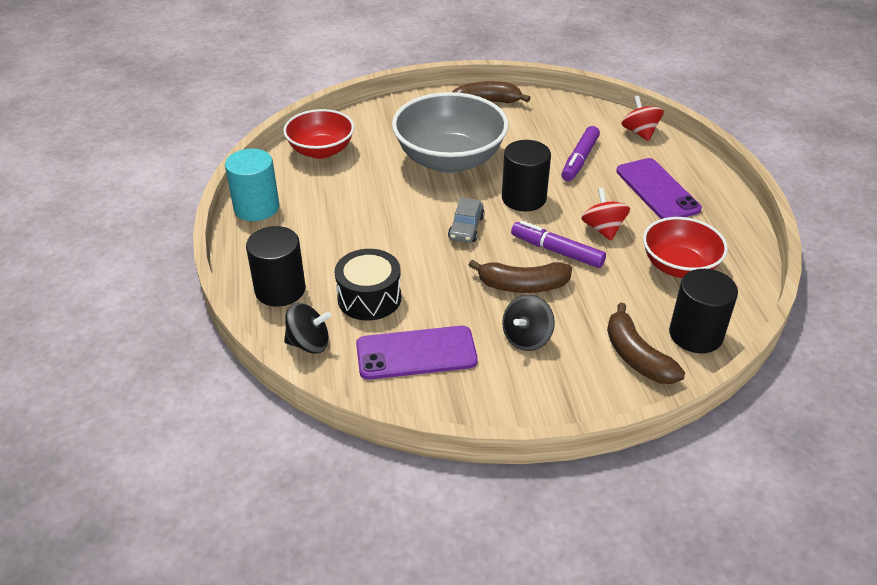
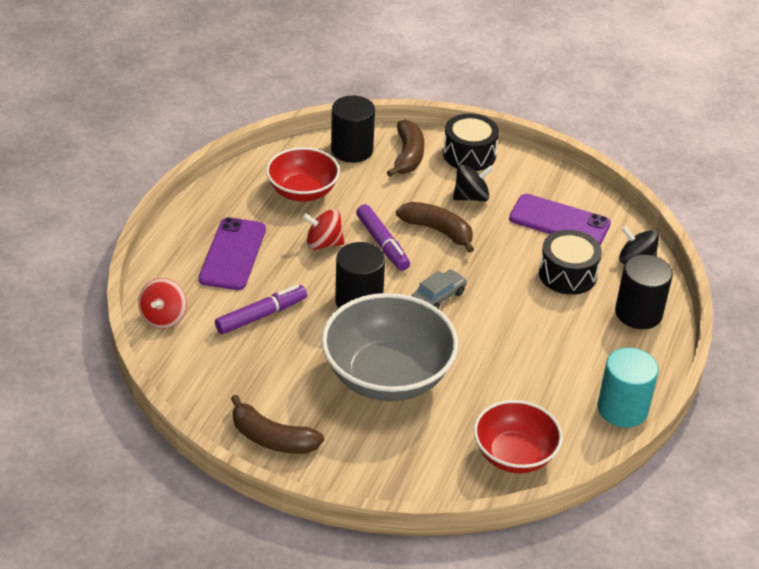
camera: 150 degrees left, 0 degrees up
red spinning top [581,188,630,241] -> red spinning top turned 75 degrees clockwise [302,209,345,250]
none -> black drum [443,114,499,171]

